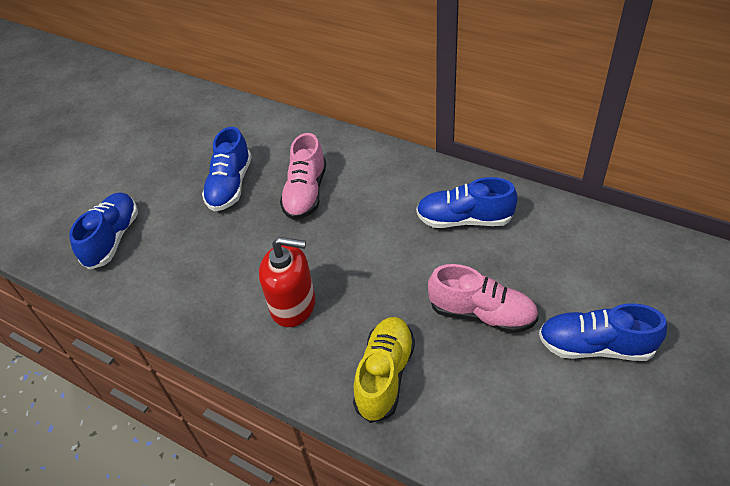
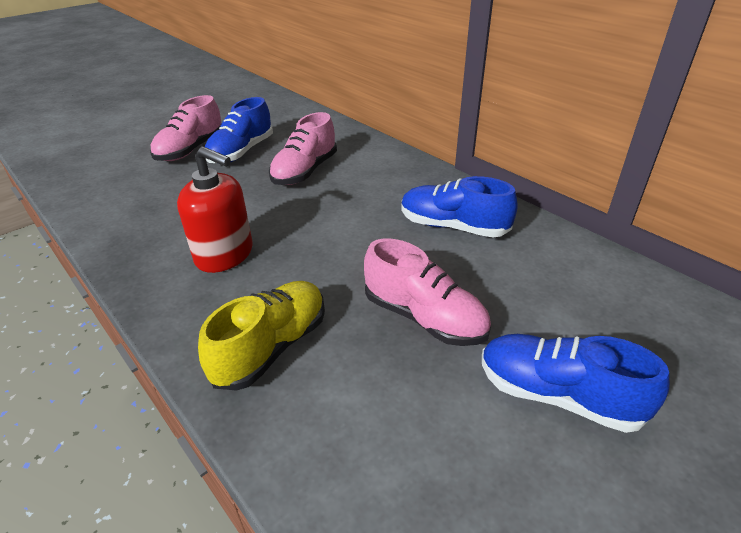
camera: 15 degrees right, 10 degrees down
blue shoe [69,193,138,270] -> none
none -> pink shoe [150,95,222,161]

